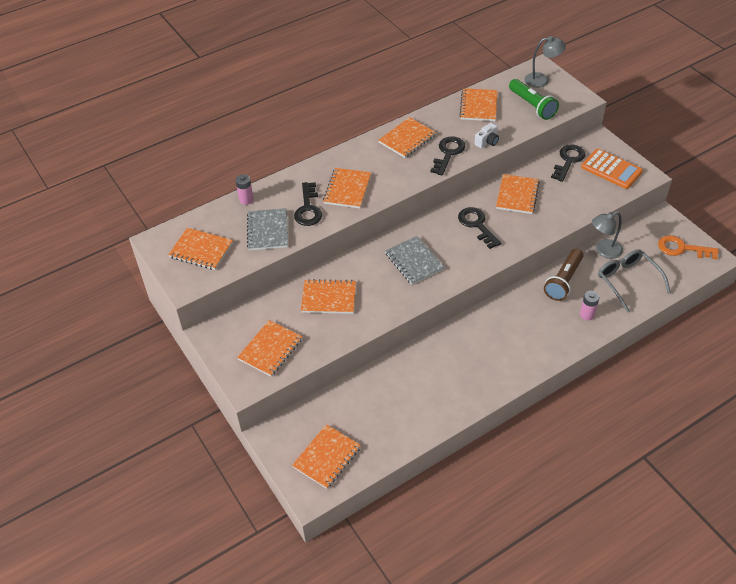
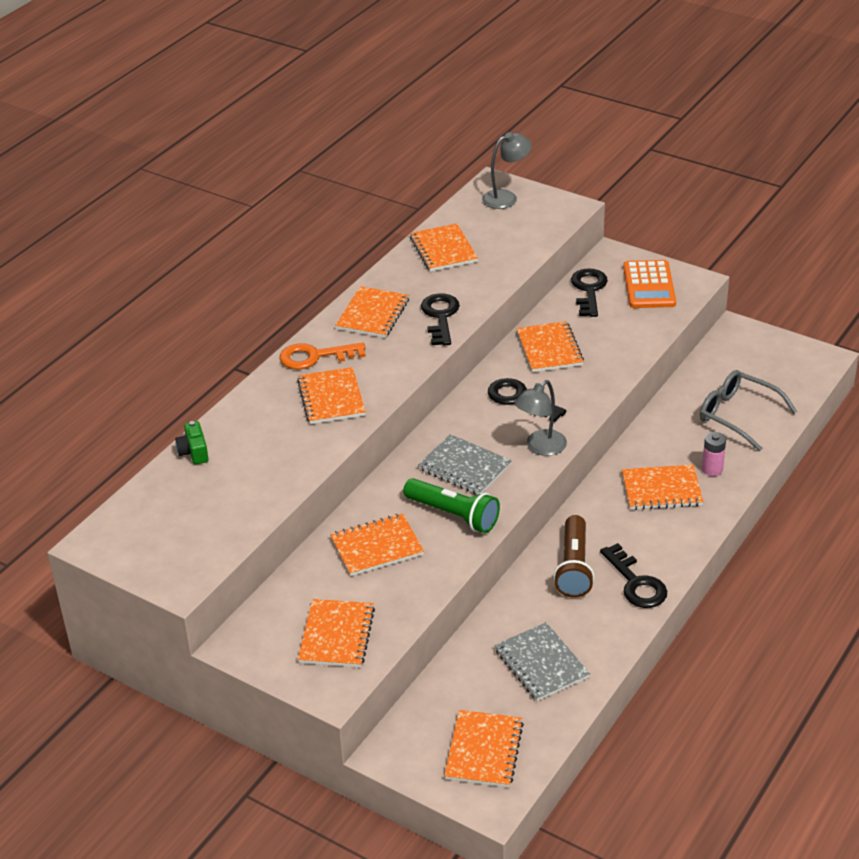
camera: 25 degrees left, 10 degrees down
orange notebook [168,228,233,270] -> orange notebook moved to [622,465,704,510]
pink battery [235,174,254,205] -> green camera [175,421,208,464]
grey notebook [247,208,288,250] -> grey notebook moved to [494,622,590,701]
black key [294,182,322,226] -> black key moved to [600,543,667,608]
white camera [474,123,499,148] -> none
green flashlight [509,79,559,120] -> green flashlight moved to [403,478,500,533]
brown flashlight [544,249,584,301] -> brown flashlight moved to [553,515,594,598]
orange calculator [581,149,643,189] -> orange calculator turned 75 degrees clockwise [623,260,676,308]
grey lamp [592,212,623,259] -> grey lamp moved to [514,380,567,456]
orange key [658,235,719,259] -> orange key moved to [280,342,366,370]

